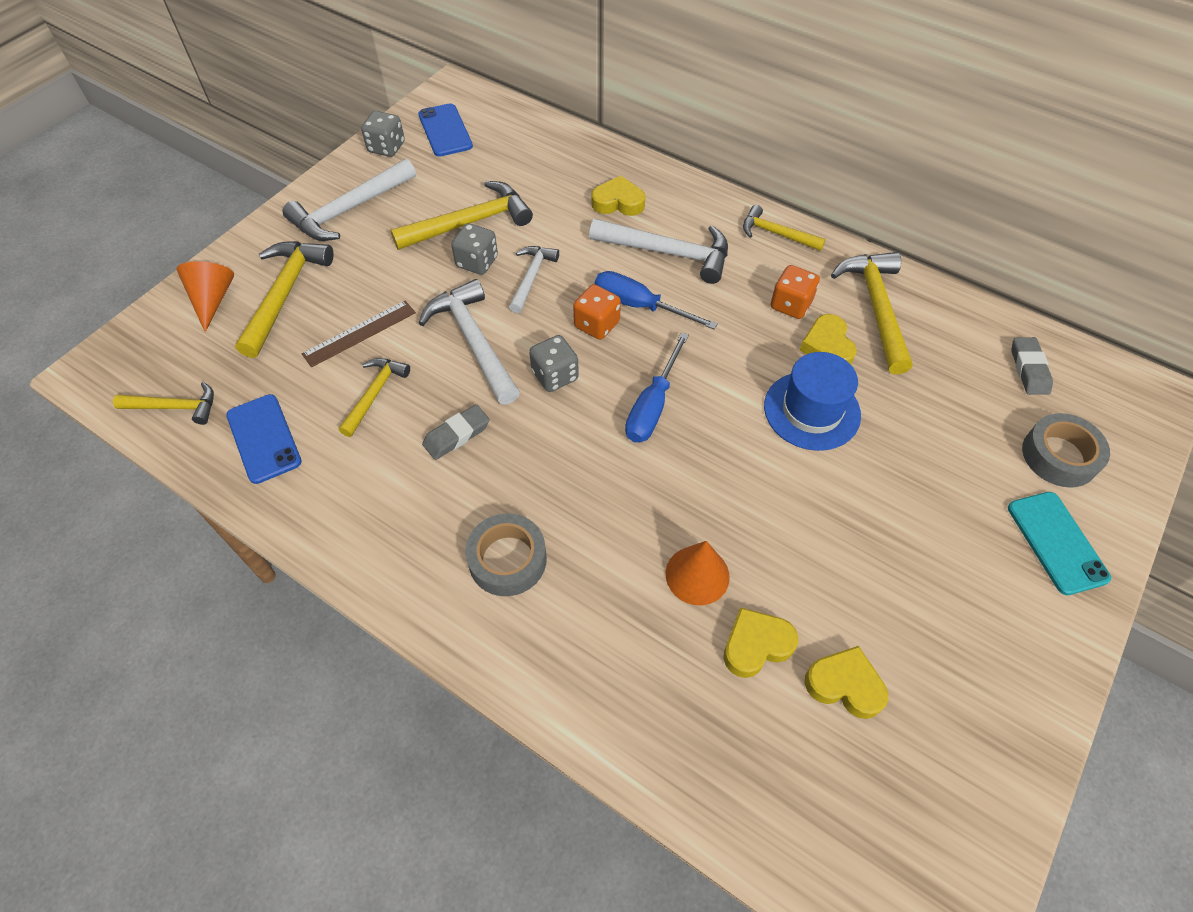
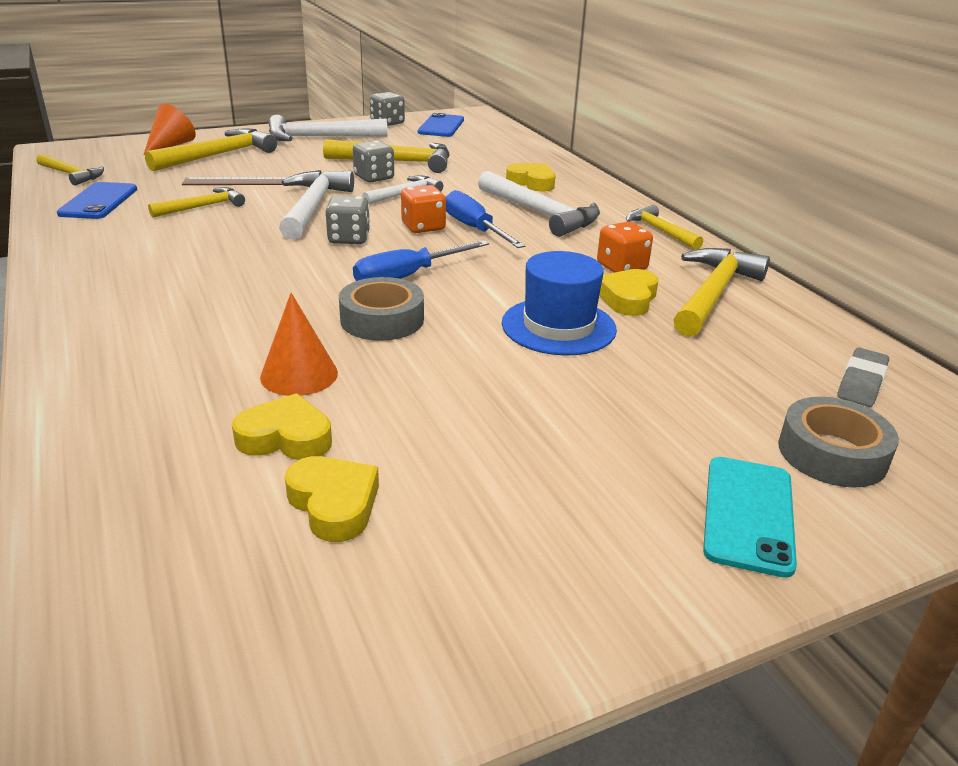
camera: 30 degrees right, 25 degrees down
grey eraser [422,404,490,460] -> none
grey tape [465,513,547,596] -> grey tape moved to [339,277,424,341]

